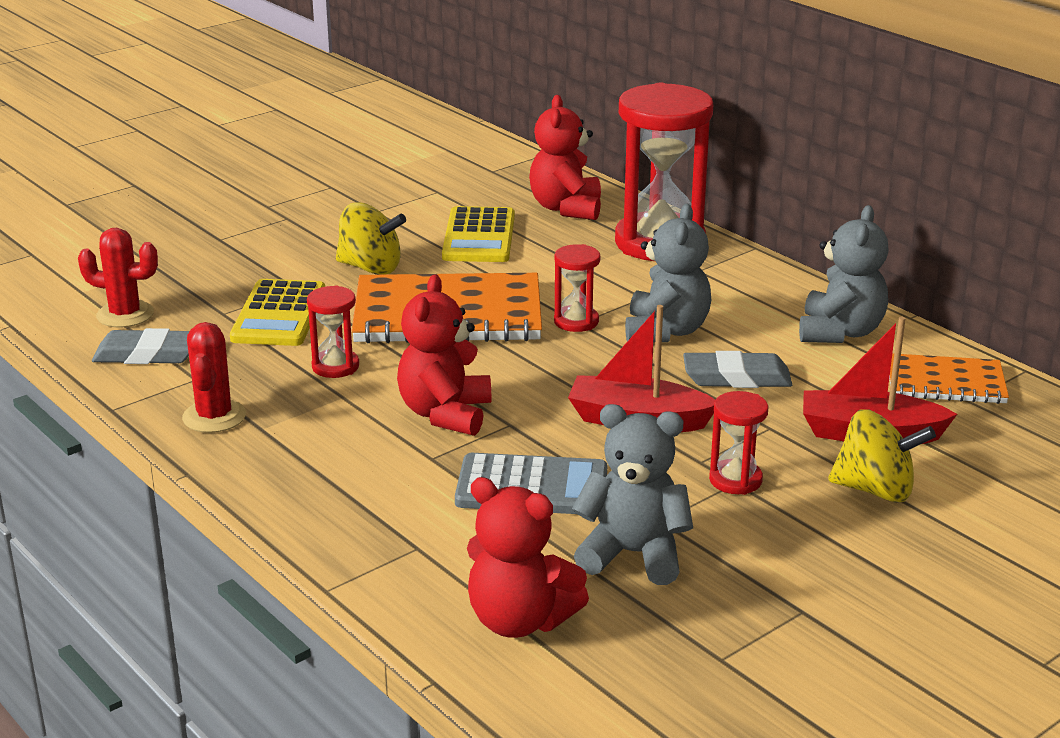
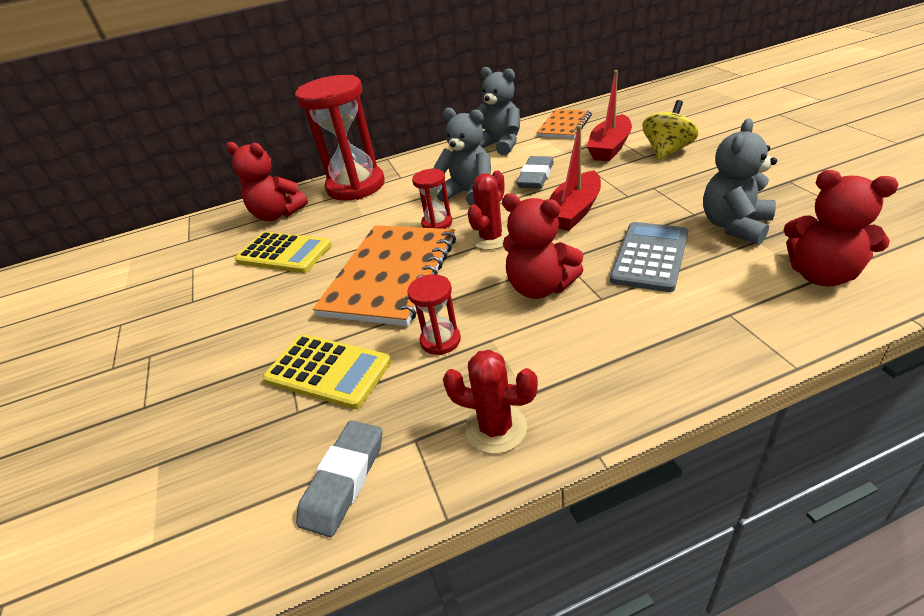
camera: 65 degrees left, 10 degrees up
red cactus [78,228,158,328] -> red cactus moved to [468,170,509,250]
yellow spinning top [336,202,406,275] -> none
red teddy bear [467,477,589,638] -> red teddy bear turned 75 degrees clockwise [783,170,898,286]
red hourglass [709,391,768,495] -> none

